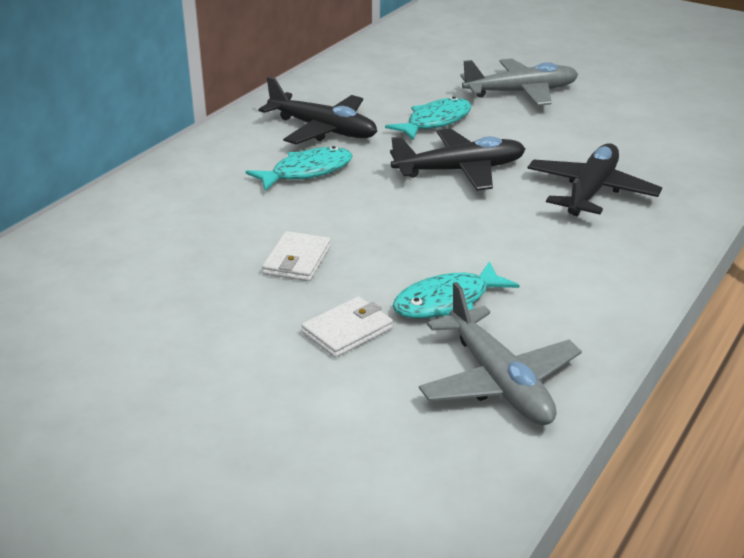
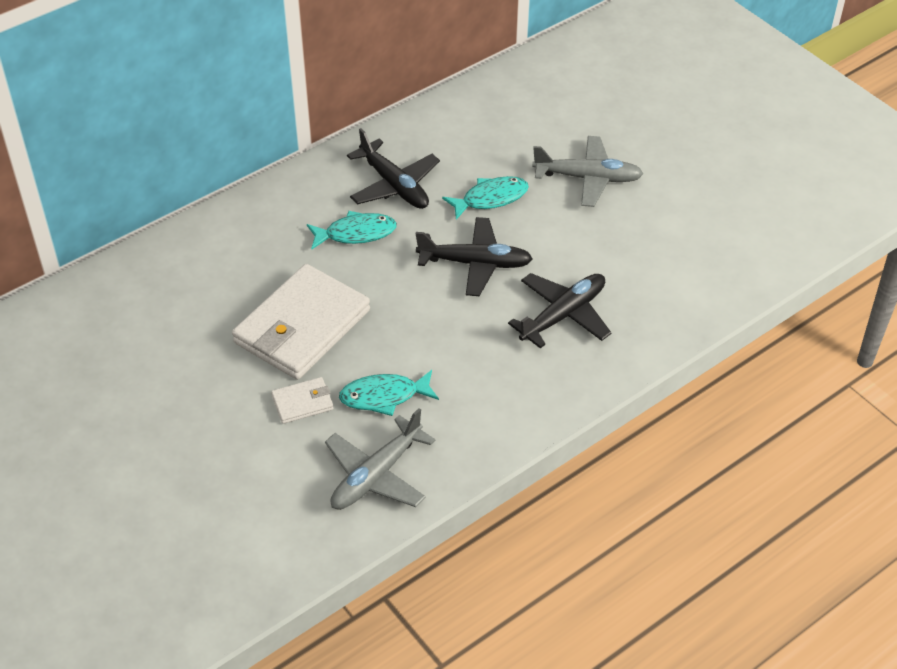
camera: 20 degrees right, 15 degrees up
white wallet [262,231,331,281] -> white wallet [232,264,370,380], size x2.26
grey plane [419,282,582,425] -> grey plane turned 45 degrees clockwise [325,408,435,510]

